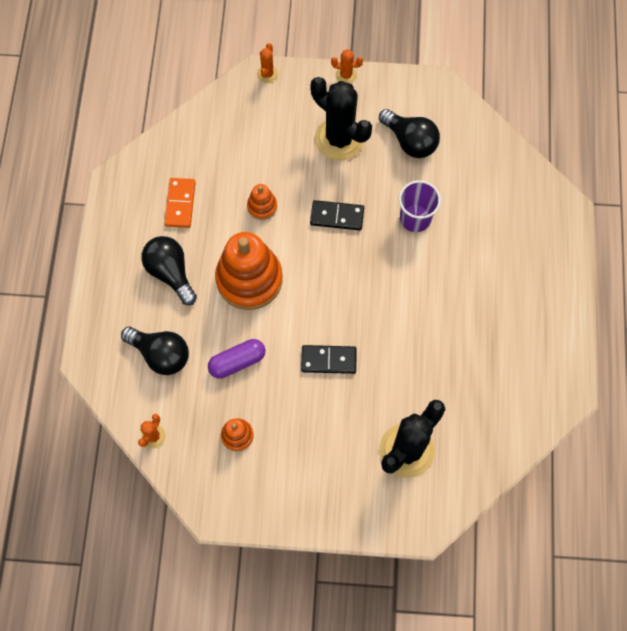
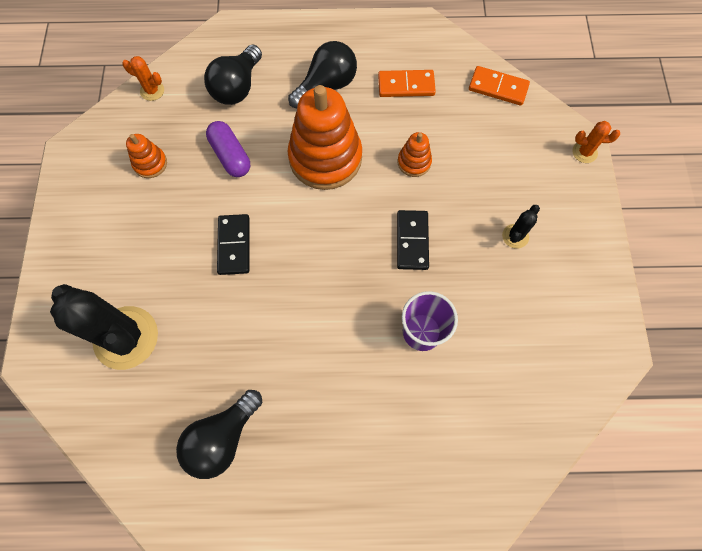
camera: 85 degrees right, 0 degrees up
black cactus [311,77,372,161] -> black cactus [502,205,540,249], size x0.44
orange cactus [331,49,363,84] -> none
black light bulb [379,109,440,158] -> black light bulb moved to [176,390,263,479]
none -> orange domino [469,66,530,106]

